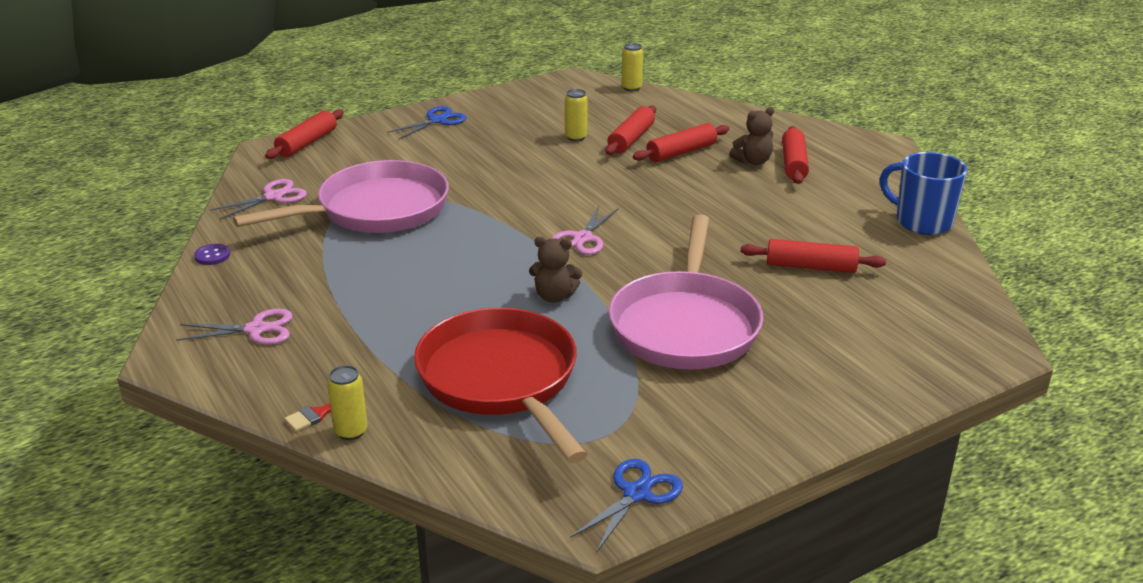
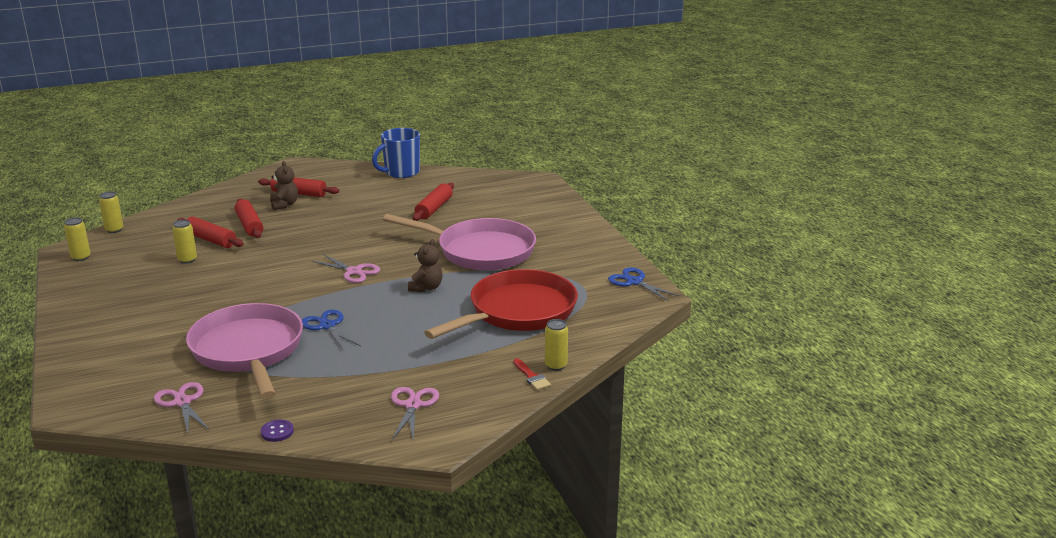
camera: 80 degrees left, 5 degrees down
red rolling pin [265,110,344,159] -> none
blue scissors [387,106,467,139] -> blue scissors moved to [302,310,361,351]
red pan [414,308,587,463] -> red pan turned 150 degrees clockwise [424,269,578,339]
none -> yellow can [64,217,91,261]

